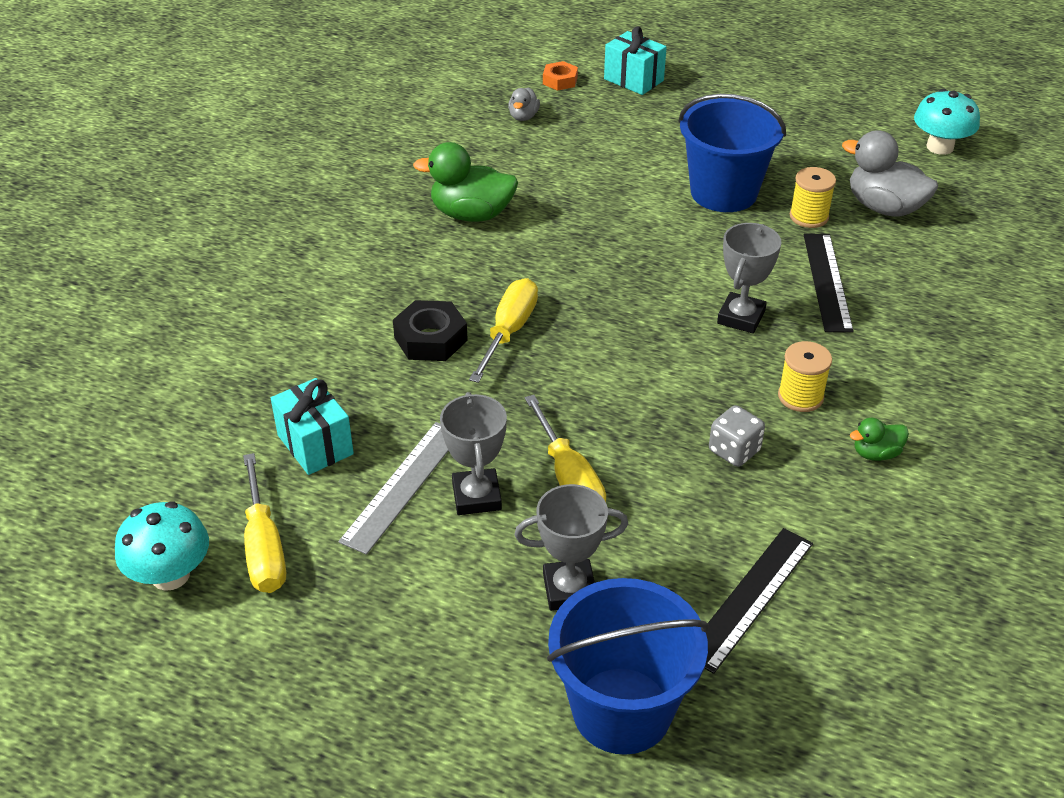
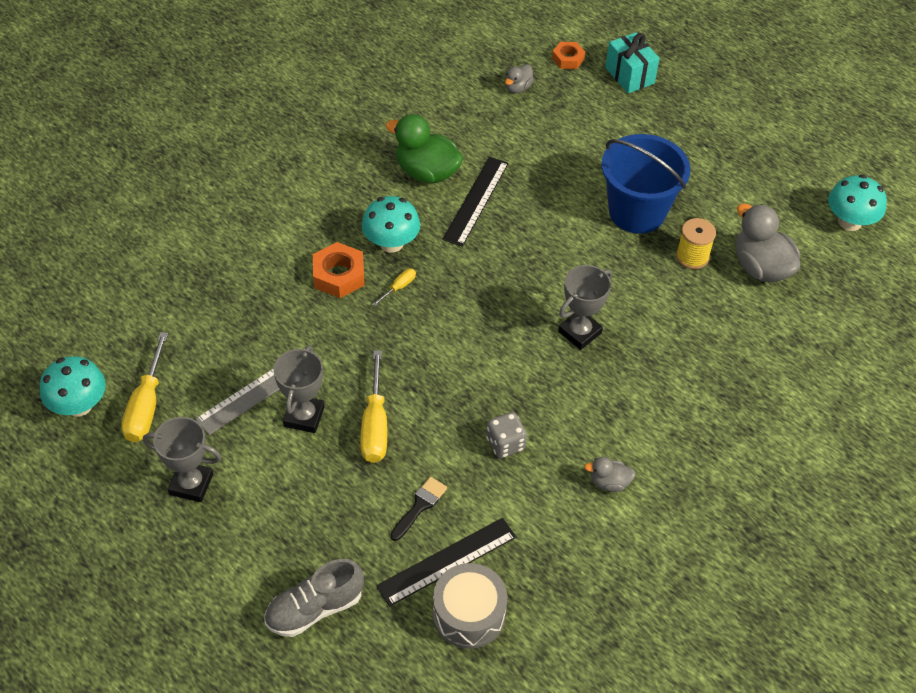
camera: 20 degrees right, 10 degrees up
turquoise gift [271,378,354,475] -> none
black nut [393,300,468,361] -> orange nut [313,242,365,298]
yellow screwdriver [469,278,538,383] -> yellow screwdriver [372,269,416,306], size x0.49
grey trophy [514,484,628,611] -> grey trophy moved to [143,417,221,502]
blue bucket [547,578,710,755] -> grey shoe [264,559,364,637]
yellow spool [778,341,832,412] -> none
black ruler [804,234,854,333] -> black ruler moved to [442,157,509,247]
green duck [850,418,909,461] -> grey duck [584,457,635,492]
none -> turquoise mushroom [362,196,420,253]
none -> black brush [390,477,447,541]
none -> grey drum [433,563,508,649]

